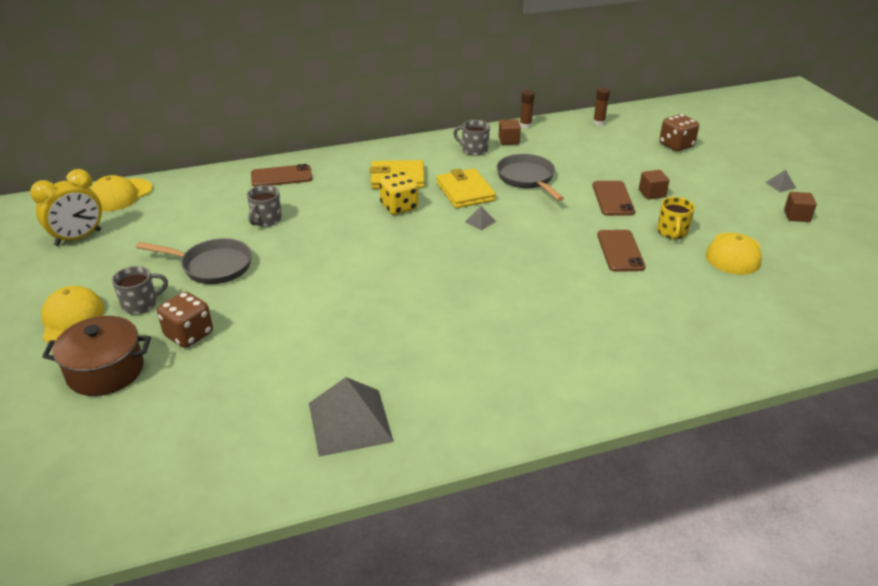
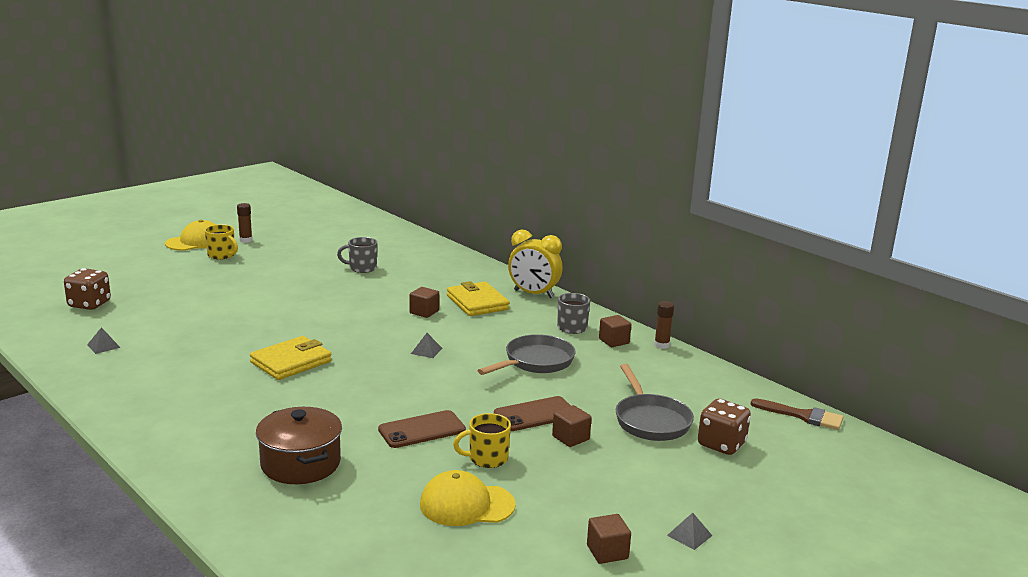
camera: 65 degrees right, 15 degrees down
yellow clock [30,169,102,246] -> yellow clock moved to [508,229,562,298]
brown pot [42,316,151,396] -> brown pot moved to [256,407,342,484]
yellow cap [90,175,152,211] -> none
grey mug [112,266,168,315] -> yellow mug [205,224,238,259]
grey pan [136,238,252,284] -> grey pan moved to [616,364,694,441]
brown dice [157,292,213,348] -> brown dice moved to [64,268,111,310]
brown phone [251,164,312,187] -> none
grey pyramid [309,377,394,457] -> grey pyramid [87,327,121,354], size x0.42
yellow dice [379,172,418,215] -> brown cube [410,287,439,318]
yellow wallet [437,168,496,208] -> yellow wallet moved to [250,336,332,380]
brown glue stick [593,87,610,126] -> brown glue stick moved to [237,203,252,243]
none -> brown brush [751,398,843,430]

